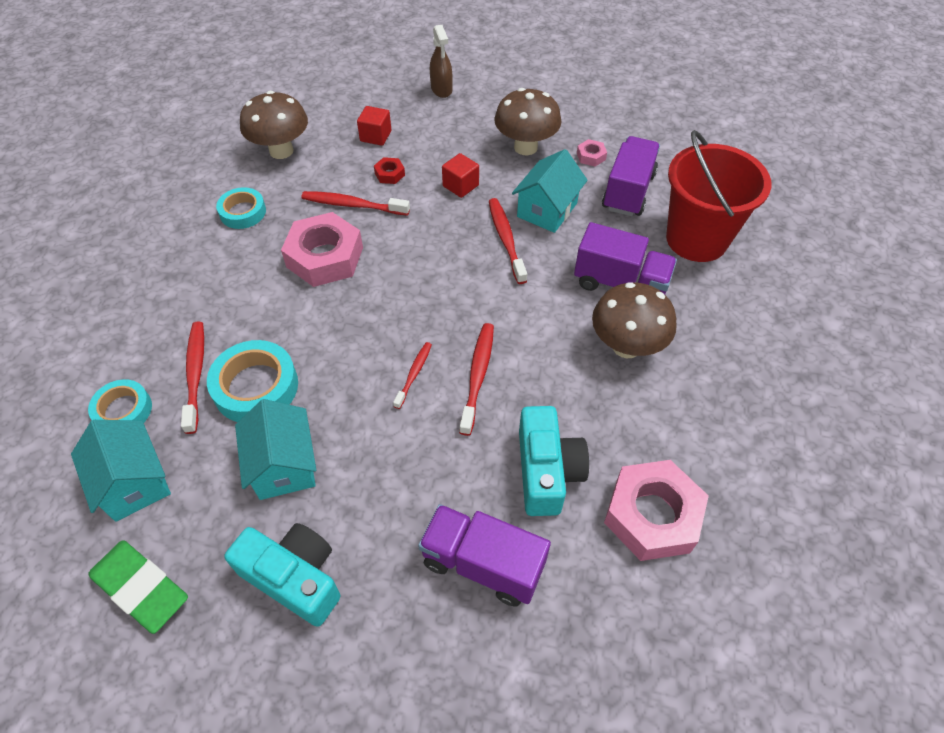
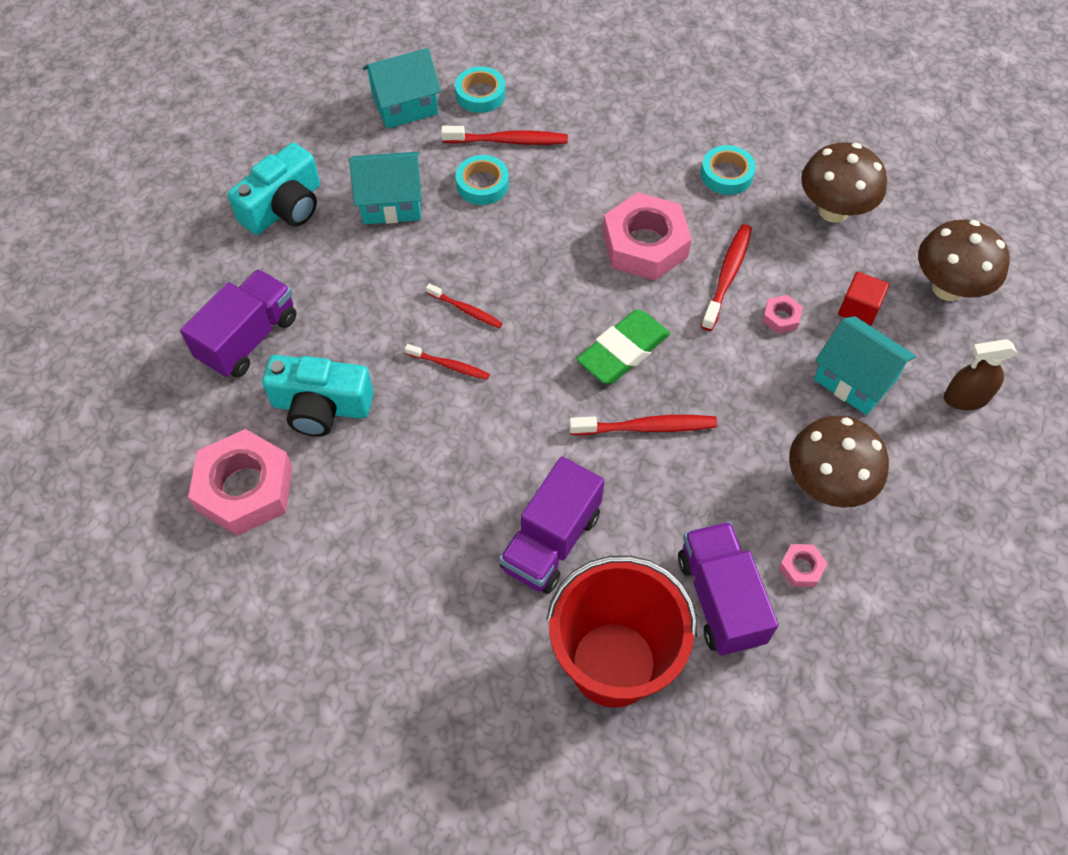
camera: 100 degrees right, 5 degrees up
green eraser [88,540,188,634] -> green eraser moved to [576,310,670,384]
turquoise tape [207,340,298,422] -> turquoise tape [456,155,509,205], size x0.65
red nut [374,157,405,184] -> pink nut [762,295,803,334]
red cube [442,153,479,198] -> none
red toothbrush [459,323,494,436] -> red toothbrush [405,344,490,380], size x0.62
turquoise house [512,149,588,233] -> turquoise house moved to [814,316,916,415]
brown mushroom [592,282,677,358] -> brown mushroom moved to [918,220,1010,301]
purple truck [602,136,660,216] -> purple truck turned 135 degrees counterclockwise [678,522,778,656]

